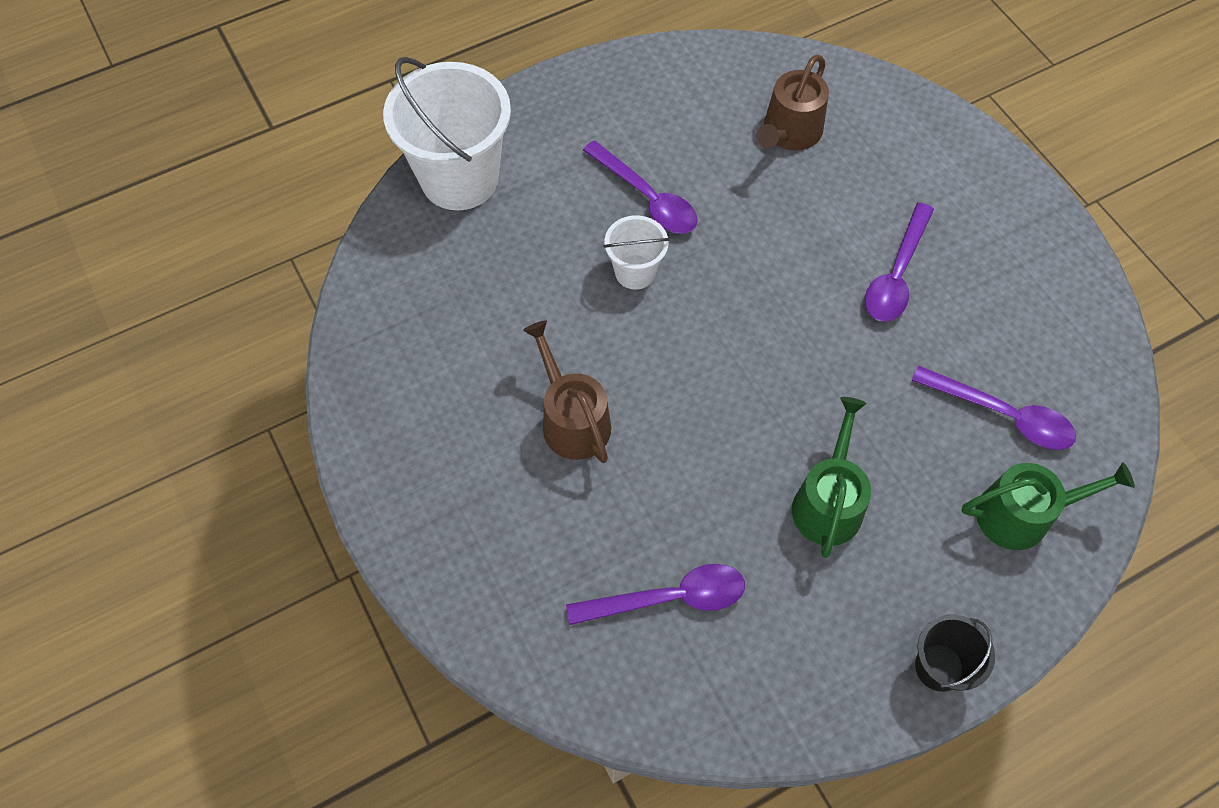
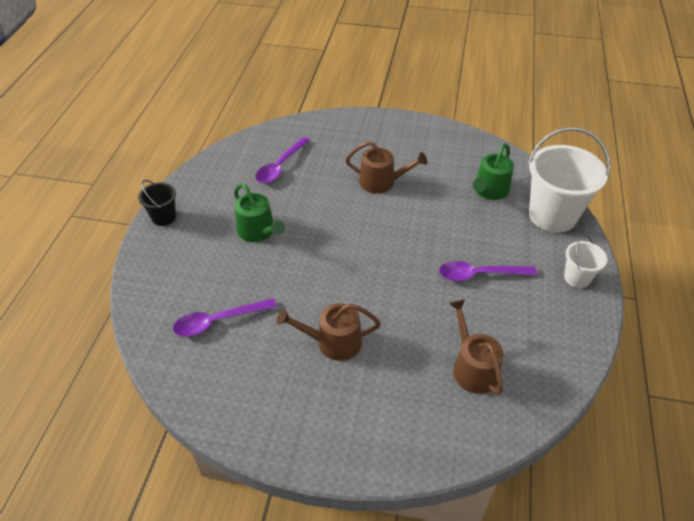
camera: 130 degrees right, 15 degrees down
white bucket [603,215,669,290] -> white bucket moved to [564,235,607,288]
purple spoon [865,203,934,322] -> brown watering can [277,303,381,361]
green watering can [962,462,1135,550] -> green watering can moved to [473,143,514,200]

